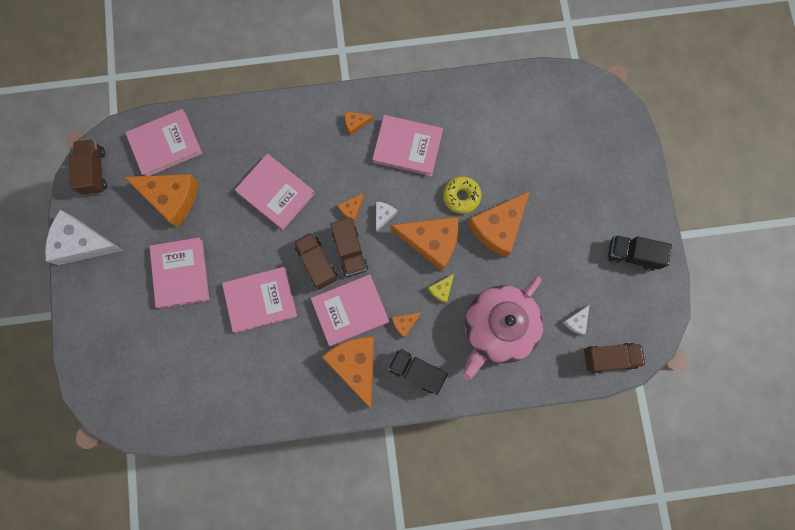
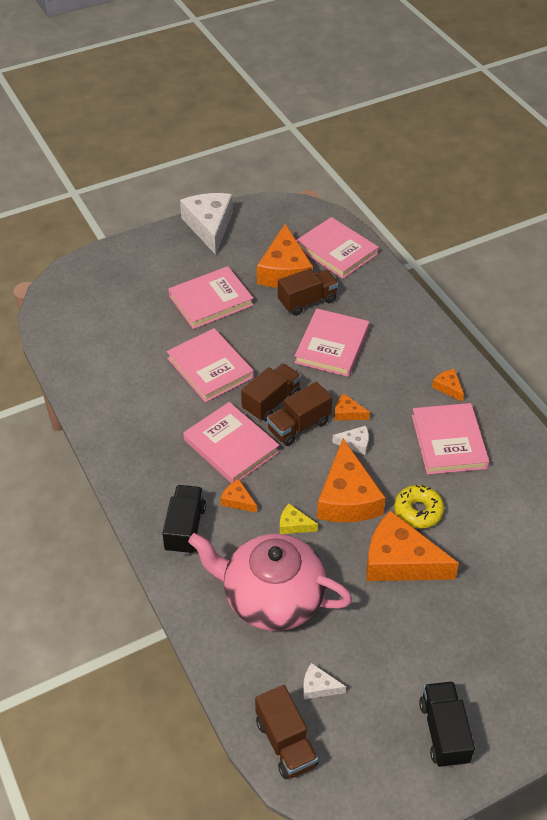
camera: 70 degrees right, 30 degrees down
brown truck [69,139,107,195] -> brown truck moved to [278,268,338,316]
orange cheese [322,337,374,408] -> none

